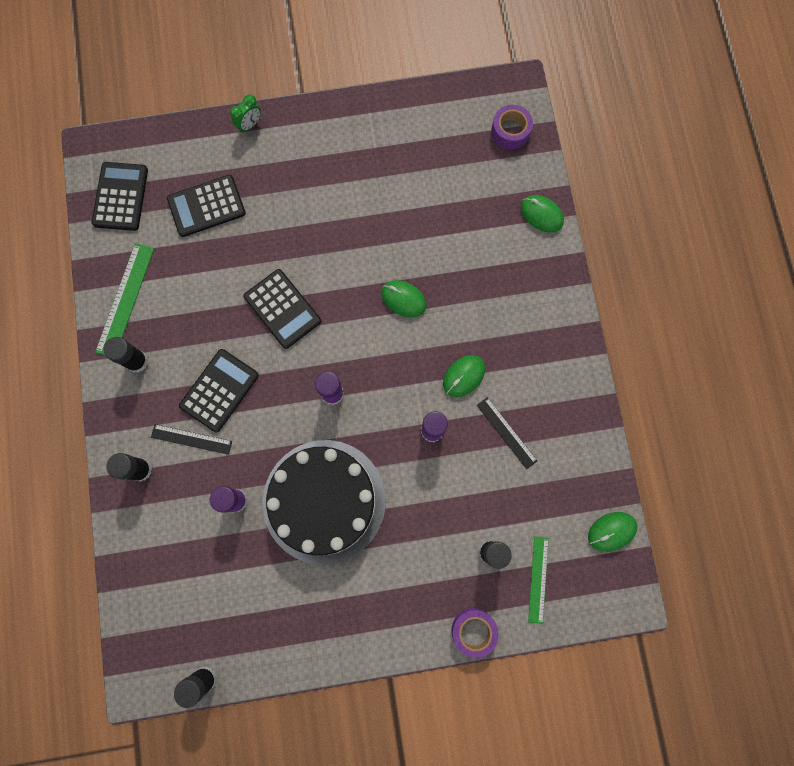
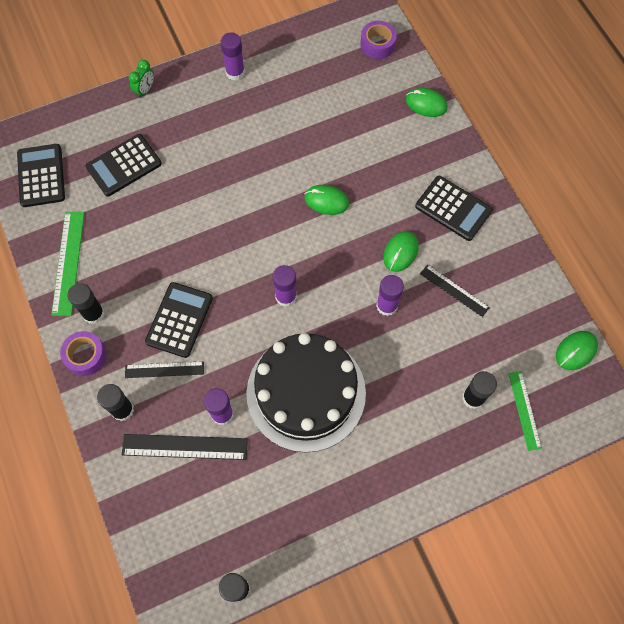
camera: 15 degrees left, 10 degrees down
black calculator [243,269,321,349] -> black calculator moved to [415,176,493,241]
purple tape [451,608,499,658] -> purple tape moved to [60,331,107,376]
none -> black ruler [122,434,248,460]
none -> purple glue stick [221,32,245,81]

